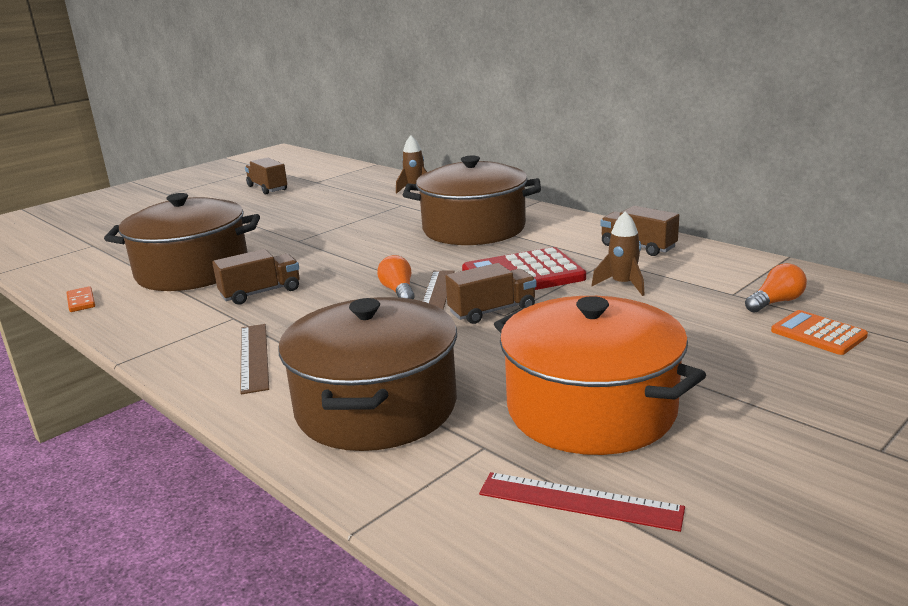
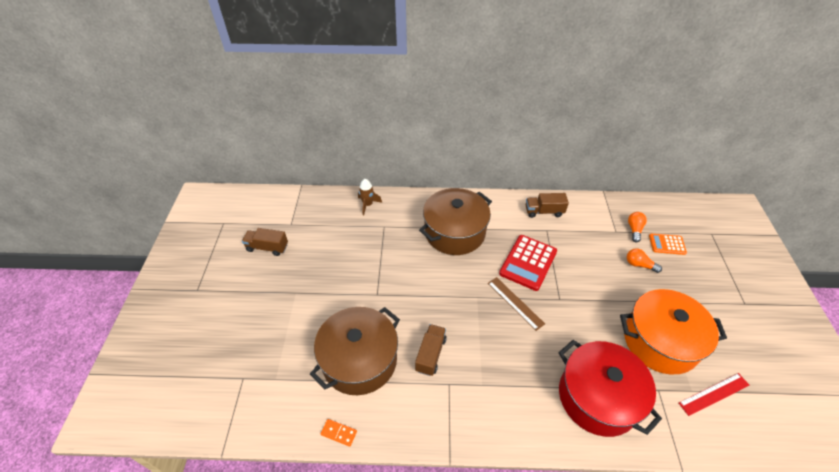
camera: 45 degrees left, 25 degrees up
brown ruler [240,324,269,394] -> none
brown pot [278,297,457,451] -> red pot [558,340,662,437]
orange light bulb [377,255,415,299] -> orange light bulb moved to [627,248,662,273]
brown truck [445,263,536,324] -> none
brown rocket [591,211,644,296] -> none

